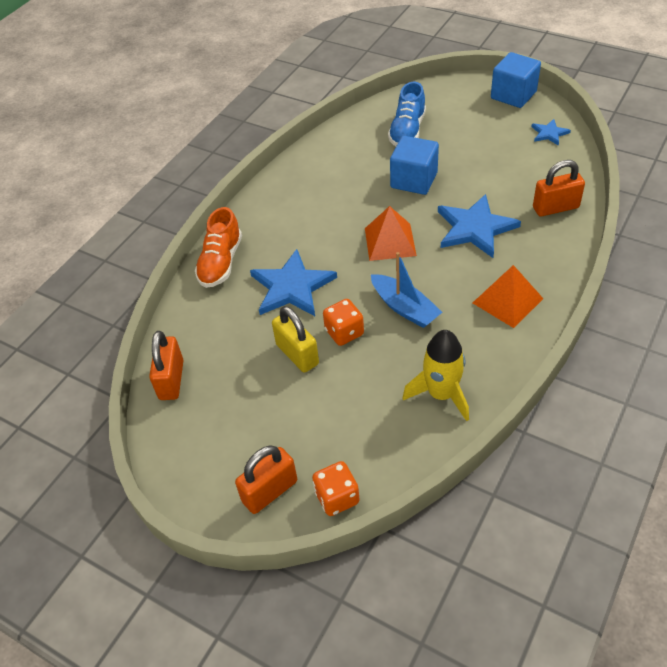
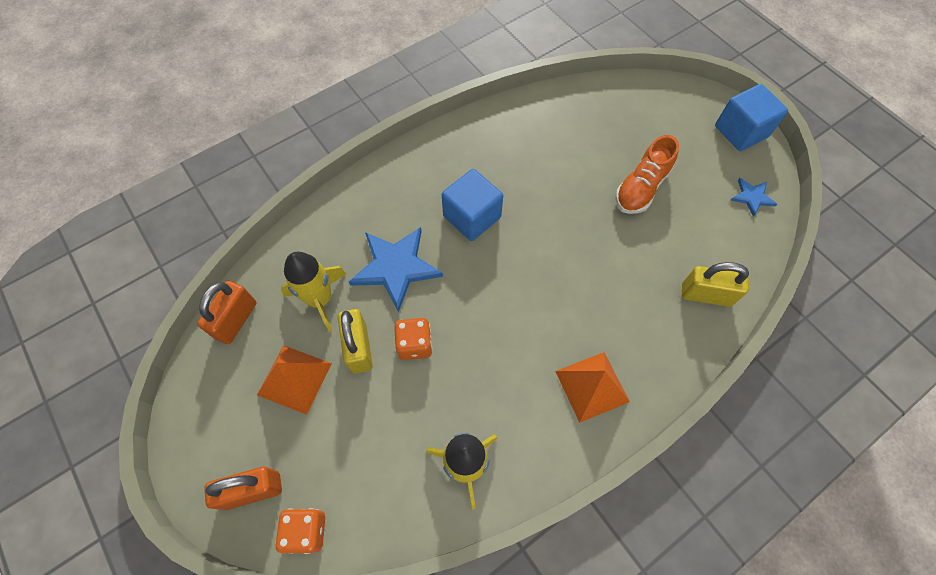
camera: 20 degrees right, 15 degrees up
orange shoe [195,207,242,288] -> orange shoe moved to [615,135,679,214]
orange pyramid [365,206,417,261] -> orange pyramid moved to [257,345,332,415]
blue boat [371,252,442,328] -> none
blue shoe [388,82,426,146] -> none
blue cube [390,136,439,195] -> blue cube moved to [442,169,503,241]
blue star [438,194,521,258] -> none
orange padlock [533,160,585,216] -> yellow padlock [682,262,749,307]
none -> yellow rocket [281,252,346,332]

